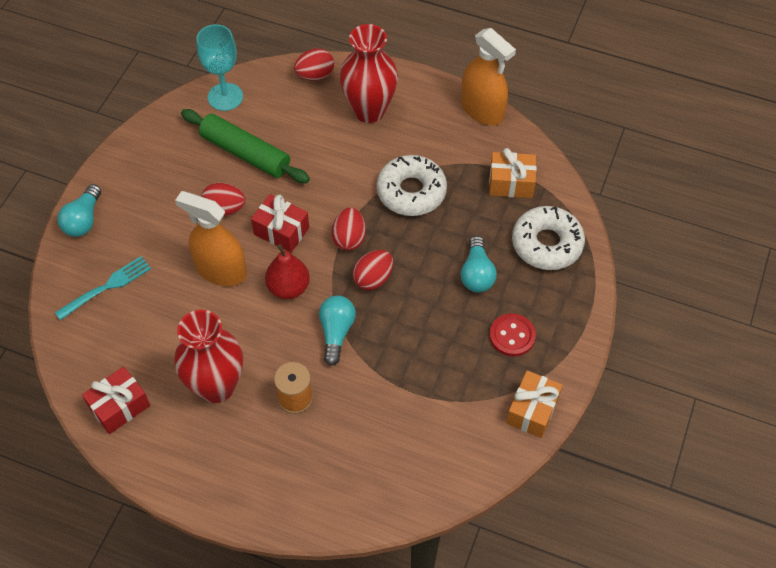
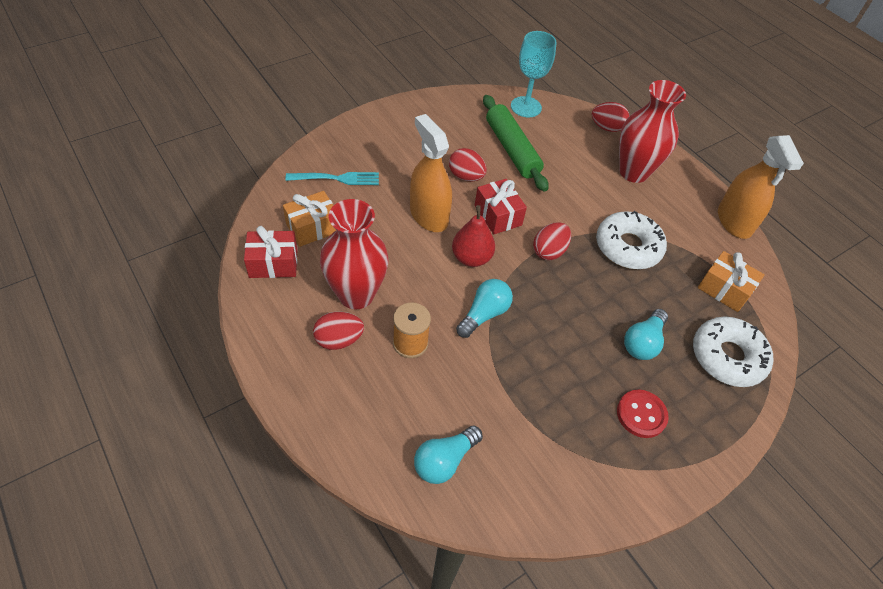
camera: 30 degrees right, 5 degrees down
turquoise light bulb [57,184,101,237] -> turquoise light bulb moved to [414,426,483,484]
red egg [353,250,393,290] -> red egg moved to [313,312,364,350]
orange gift [506,370,563,438] -> orange gift moved to [283,191,336,247]

